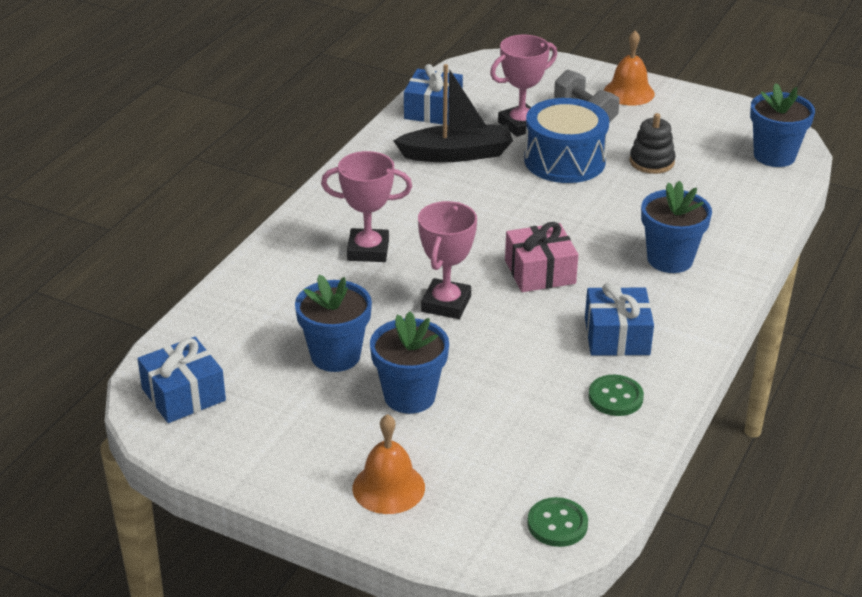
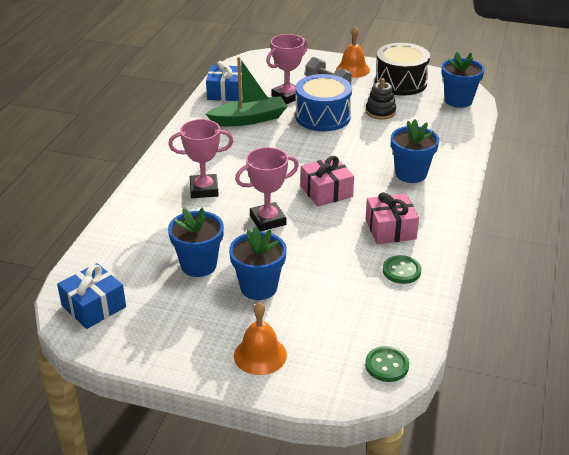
camera: 10 degrees left, 0 degrees up
black boat [393,64,513,162] -> green boat [206,57,287,126]
pink trophy [418,201,477,319] -> pink trophy turned 60 degrees clockwise [235,147,299,231]
blue gift [585,283,654,356] -> pink gift [366,192,419,244]
none -> black drum [375,43,430,96]

